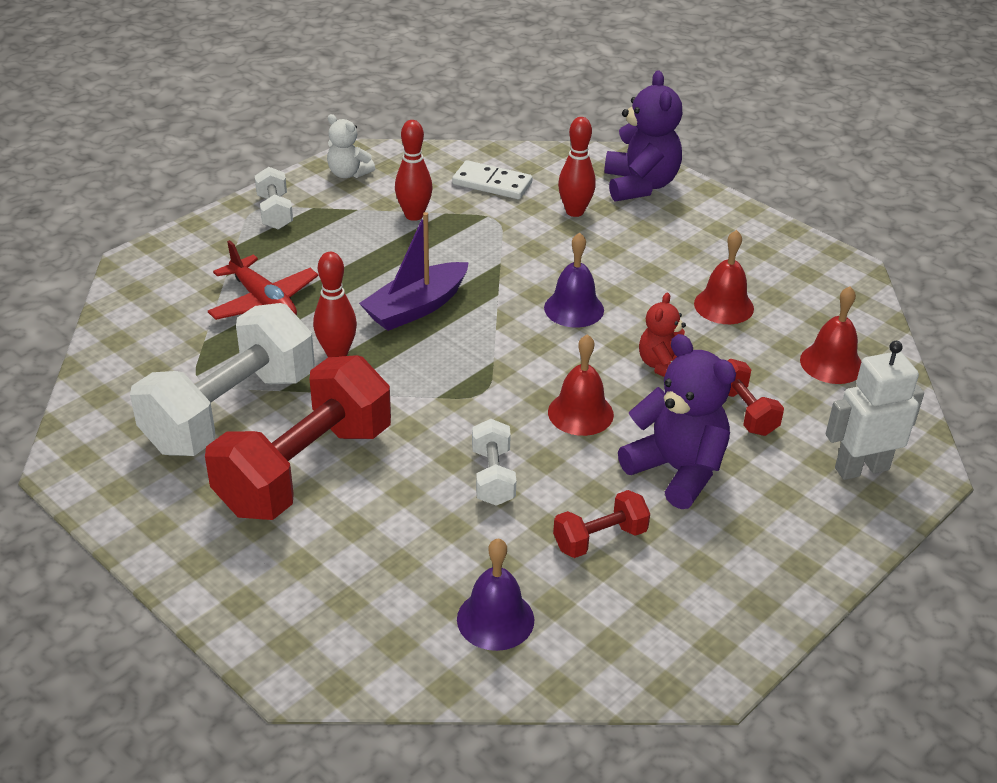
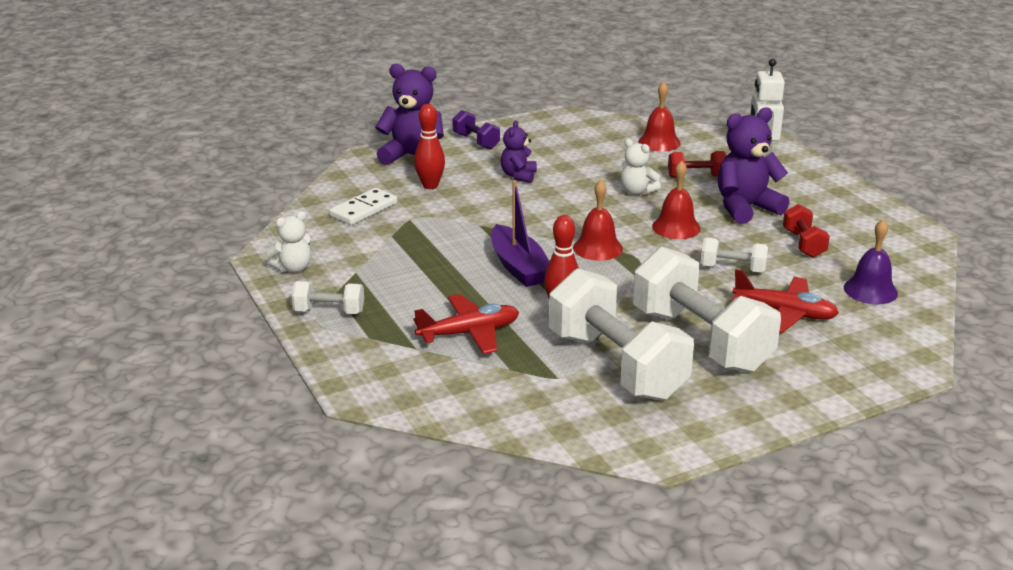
camera: 70 degrees left, 10 degrees down
red dumbbell [205,355,391,520] -> white dumbbell [633,246,781,373]
red bowling pin [395,120,433,221] -> none
purple bell [544,232,604,328] -> none
red teddy bear [639,293,686,377] -> white teddy bear [621,139,661,195]
red bell [694,230,754,324] -> red bell moved to [573,180,623,261]
none -> purple dumbbell [452,110,500,149]
none -> purple teddy bear [501,120,537,183]
none -> red plane [732,269,839,333]

